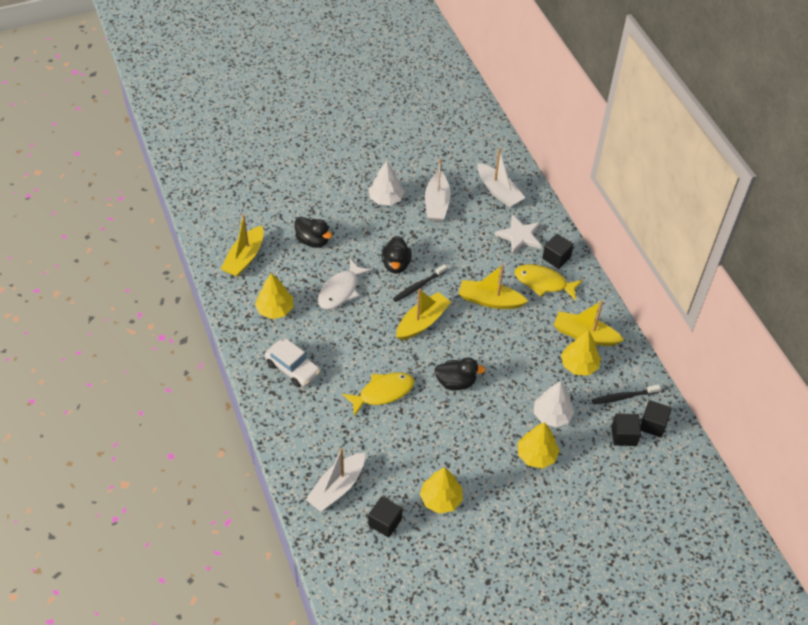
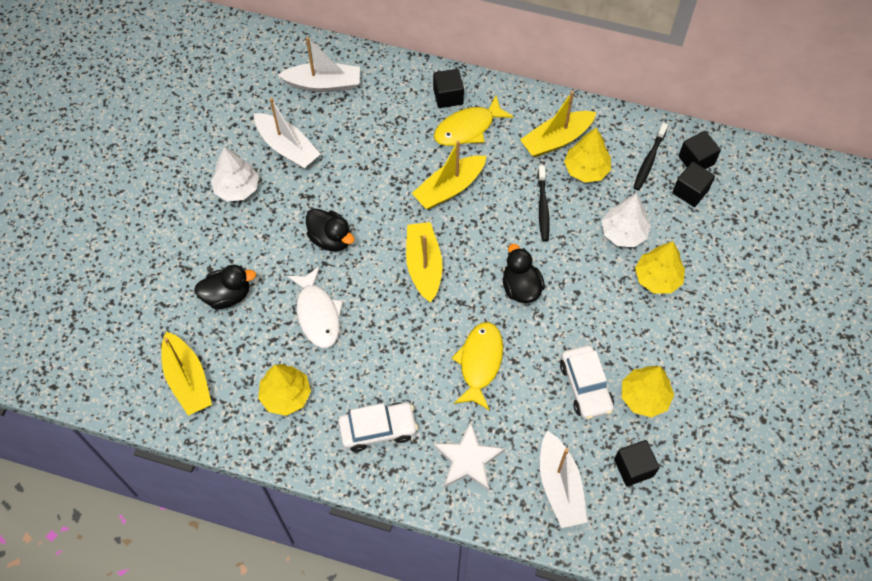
camera: 50 degrees left, 10 degrees up
black toothbrush [393,264,447,302] -> black toothbrush moved to [538,165,550,241]
black duck [434,357,486,391] -> black duck turned 60 degrees counterclockwise [502,244,545,303]
white star [494,215,542,255] -> white star moved to [433,422,505,491]
none -> white car [560,345,614,419]

